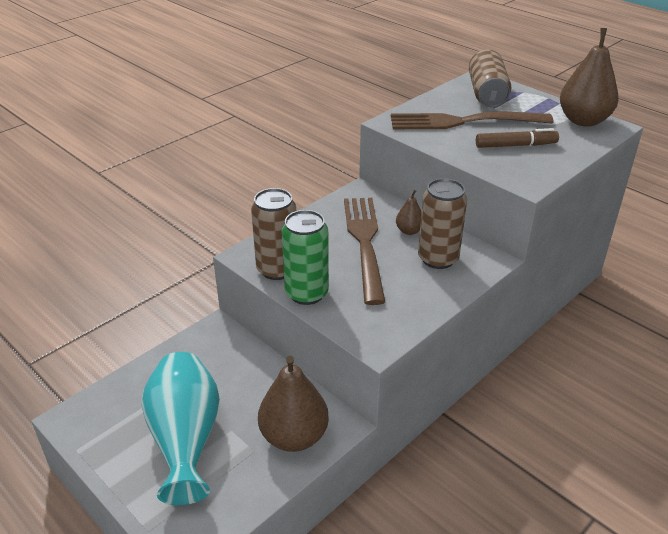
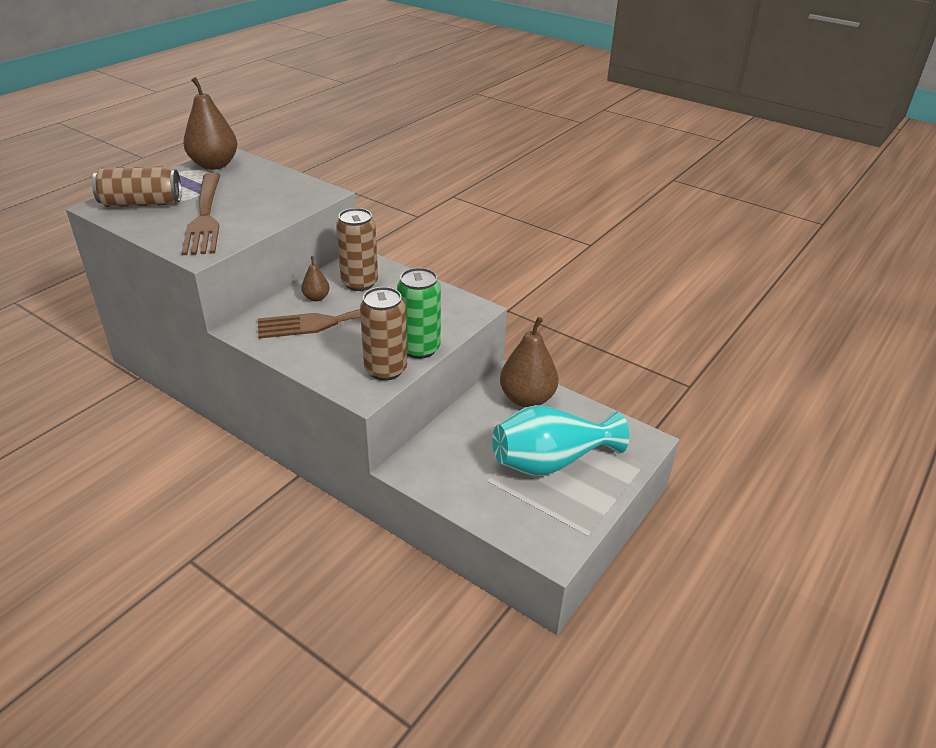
camera: 100 degrees left, 0 degrees up
brown marker [476,128,559,148] -> none

